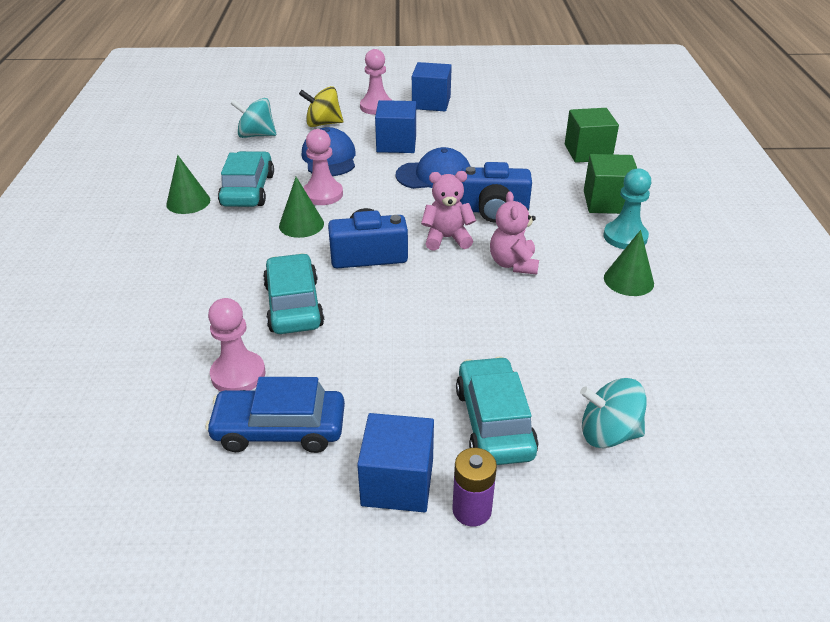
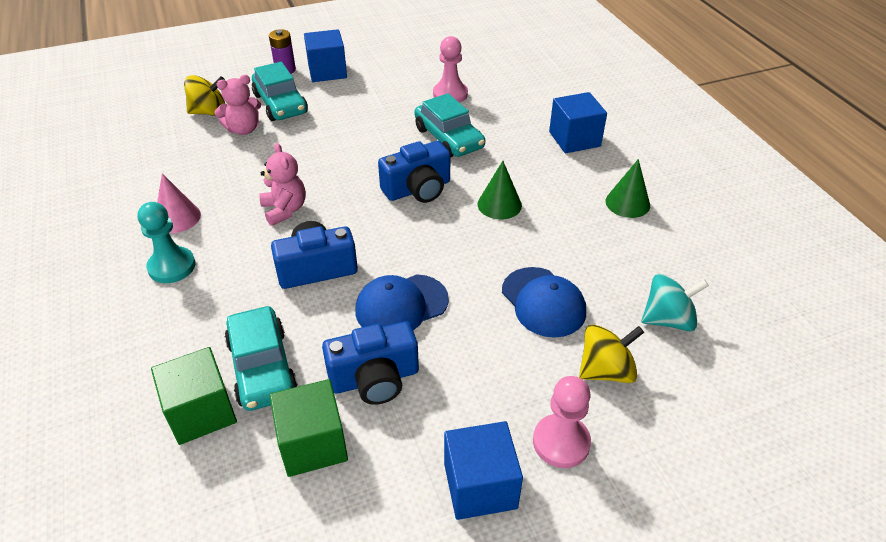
camera: 160 degrees right, 5 degrees up
blue car [205,377,345,453] -> none
turquoise car [218,151,274,207] -> turquoise car moved to [225,306,298,411]
pink pawn [303,129,343,205] -> none
blue cube [375,100,416,153] -> blue cube moved to [549,92,607,153]
pink teddy bear [421,171,476,251] -> pink teddy bear moved to [214,75,261,135]
turquoise spinning top [580,378,647,448] -> yellow spinning top [184,75,225,116]
green cube [584,154,637,214] -> green cube moved to [270,379,348,477]
green cone [604,230,654,296] -> pink cone [157,173,201,233]
none -> blue camera [322,322,419,405]

